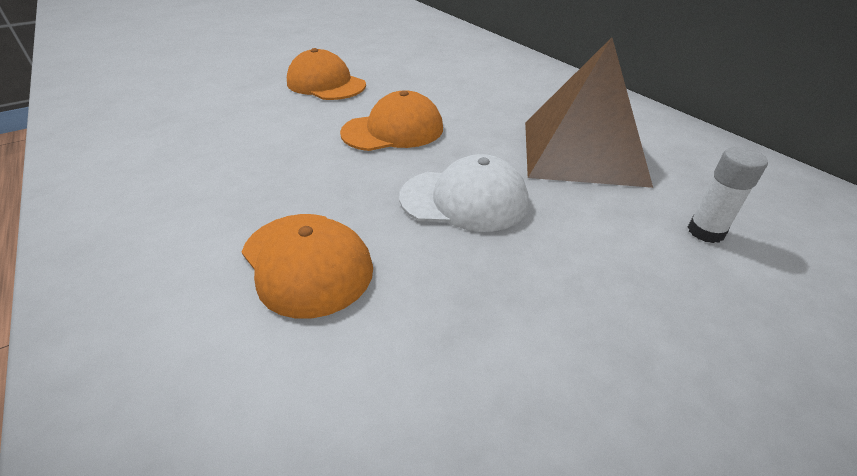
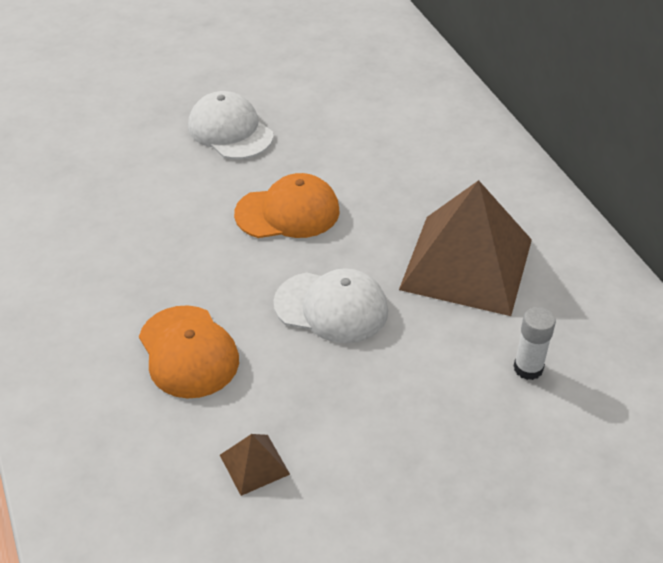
camera: 10 degrees right, 5 degrees up
orange cap [287,48,366,100] -> white cap [188,91,273,159]
none -> brown pyramid [220,434,290,496]

